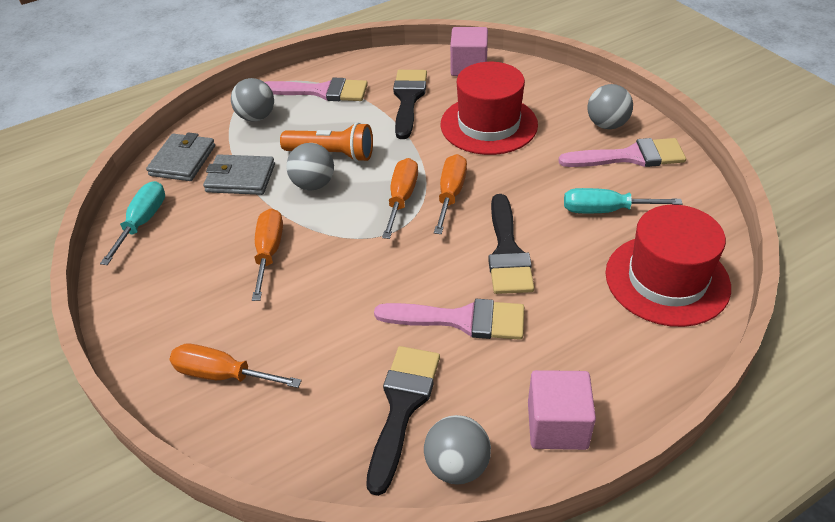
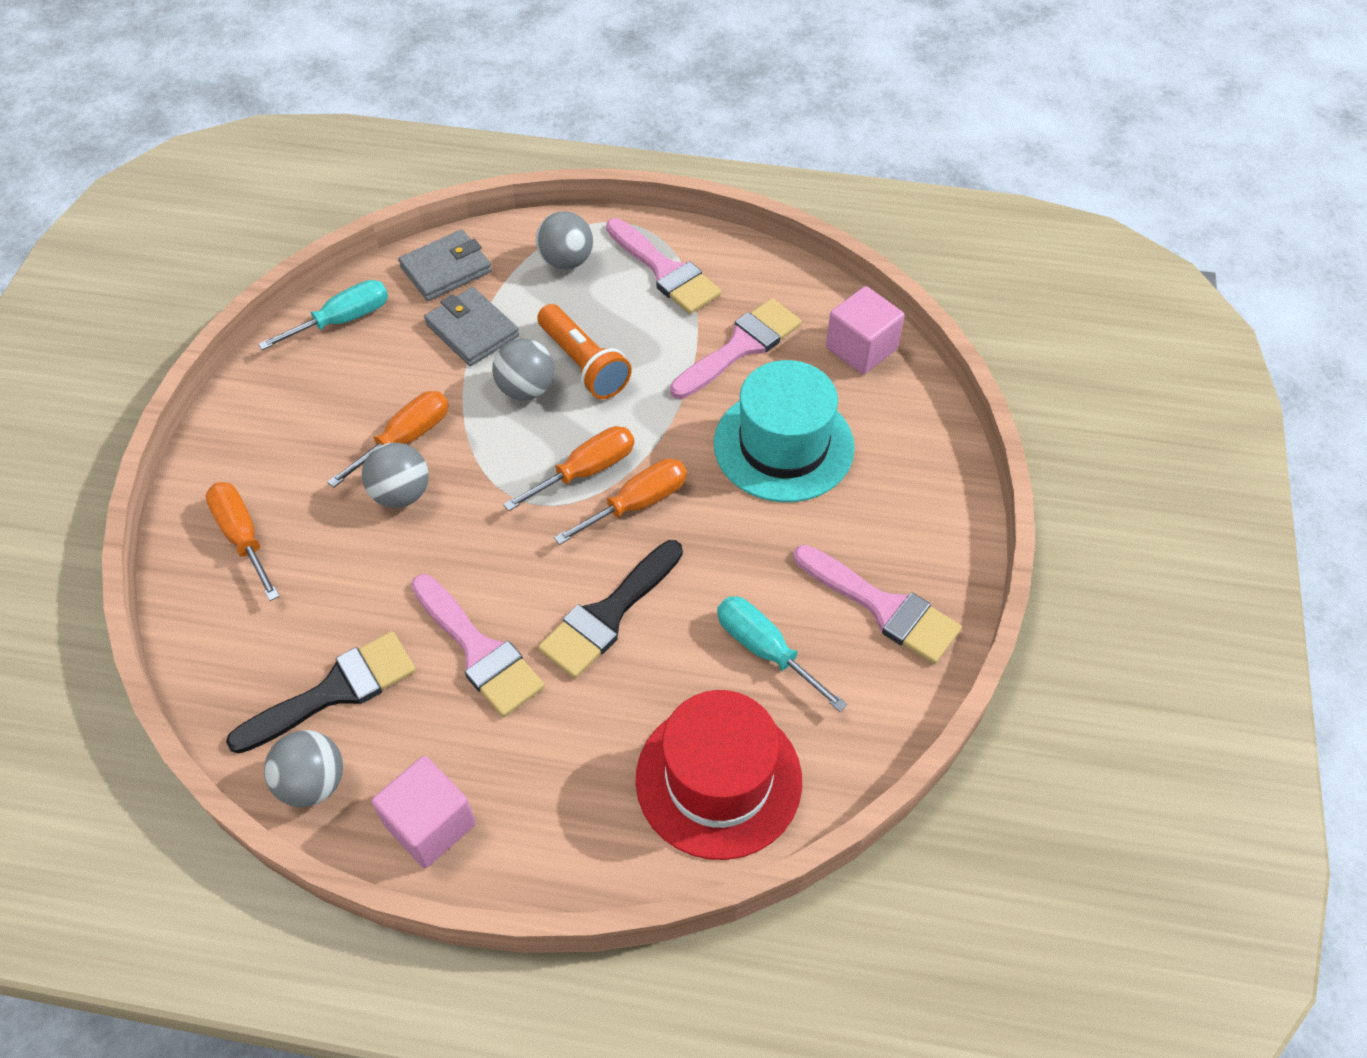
camera: 40 degrees right, 10 degrees up
black brush [393,70,427,139] -> pink brush [670,298,802,399]
red hat [441,62,538,155] -> turquoise hat [714,360,855,502]
grey ball [588,84,633,129] -> grey ball moved to [362,442,429,508]

